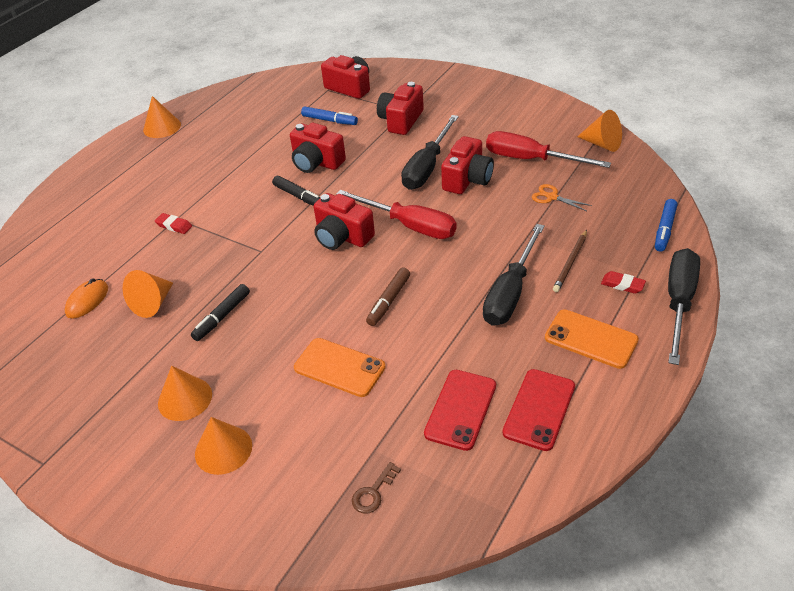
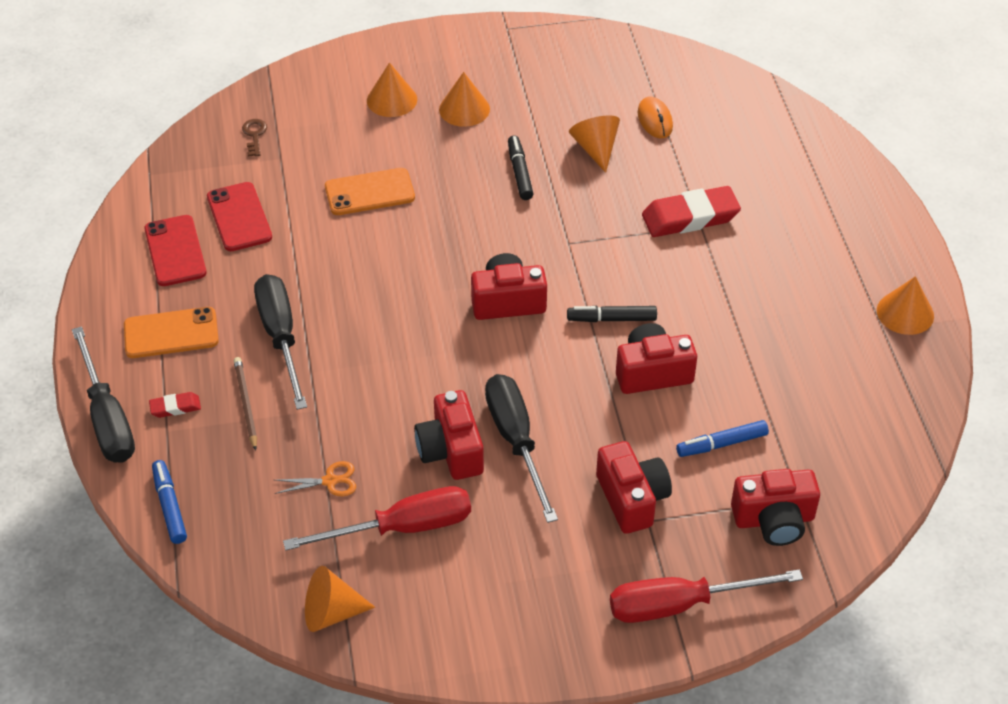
camera: 135 degrees right, 5 degrees up
red eraser [155,213,192,234] -> red eraser [642,186,741,237], size x2.09
red screwdriver [336,190,457,239] -> red screwdriver moved to [610,569,803,623]
brown marker [366,267,410,326] -> none

